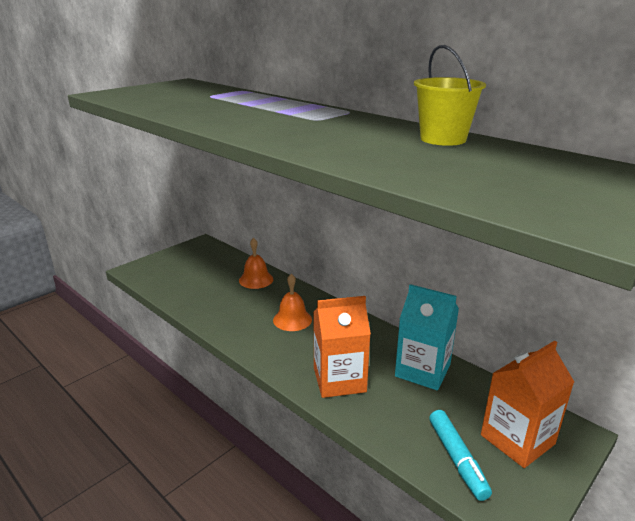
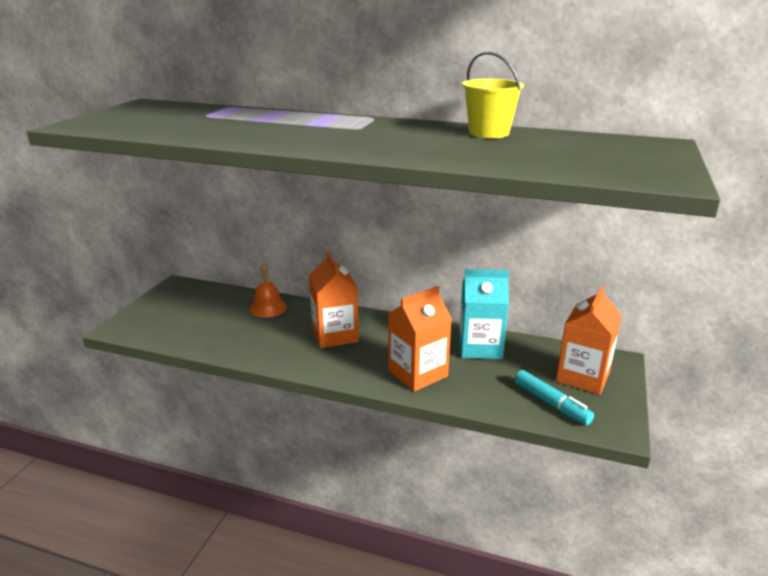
camera: 25 degrees left, 0 degrees up
orange bell [273,274,312,331] -> orange carton [309,251,359,348]

